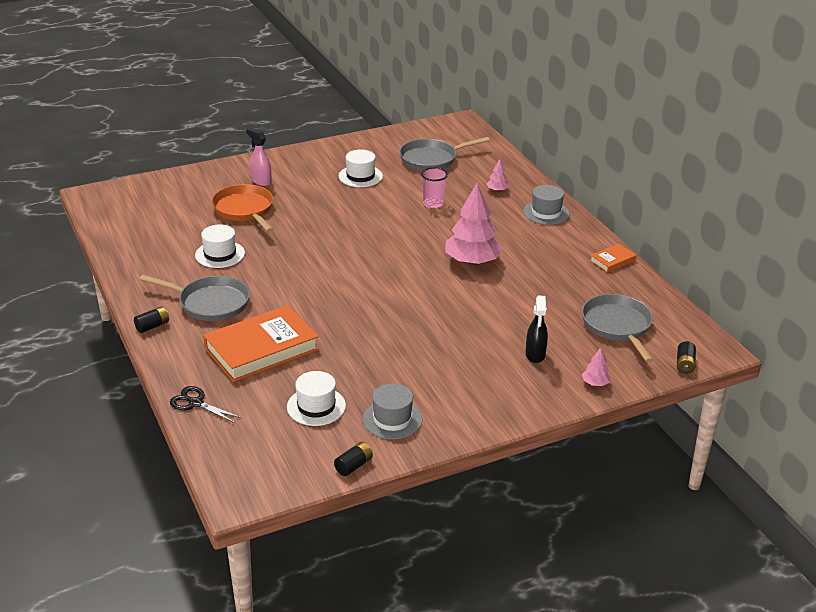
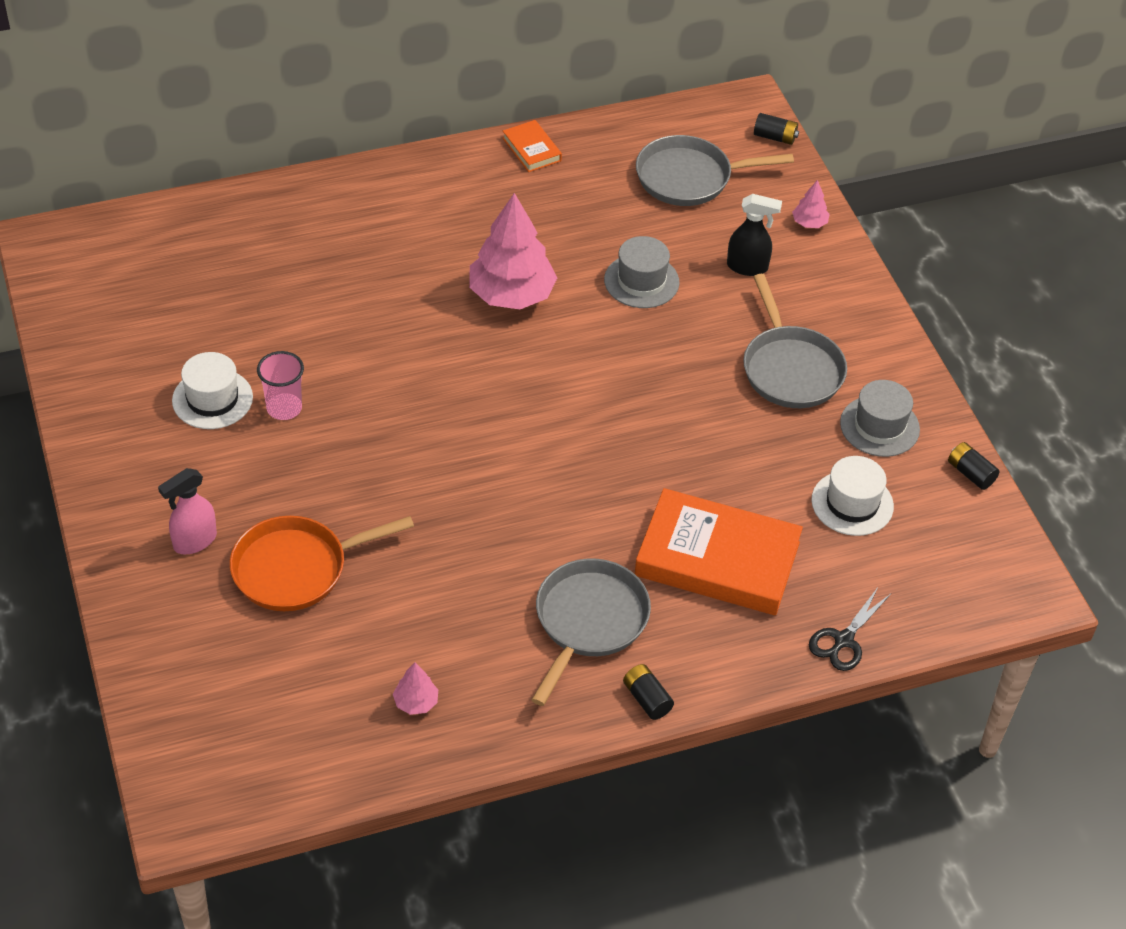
camera: 85 degrees left, 15 degrees up
white hat [195,224,245,268] -> none
orange book [203,305,319,382] -> orange book turned 45 degrees counterclockwise [635,488,803,615]
grey pan [399,137,490,171] -> grey pan moved to [743,274,847,408]
pink cup [421,167,448,208] -> pink cup moved to [257,351,304,420]
pink tree [487,159,509,192] -> pink tree moved to [393,663,438,715]
grey hat [523,185,570,225] -> grey hat moved to [604,236,679,308]

